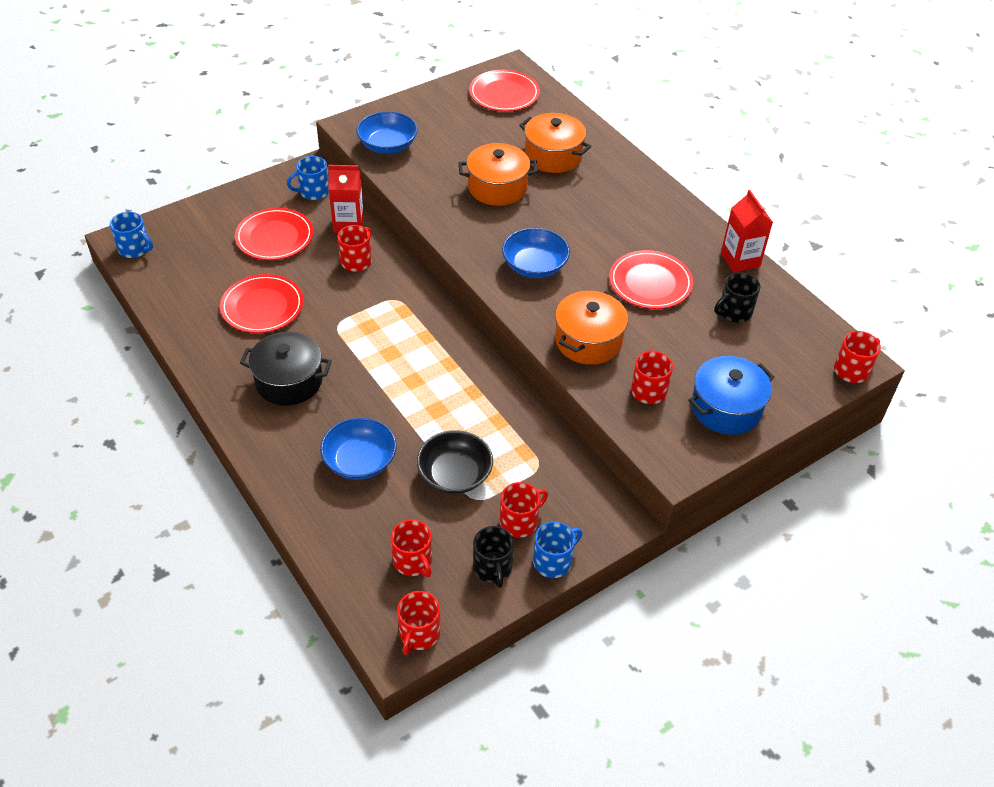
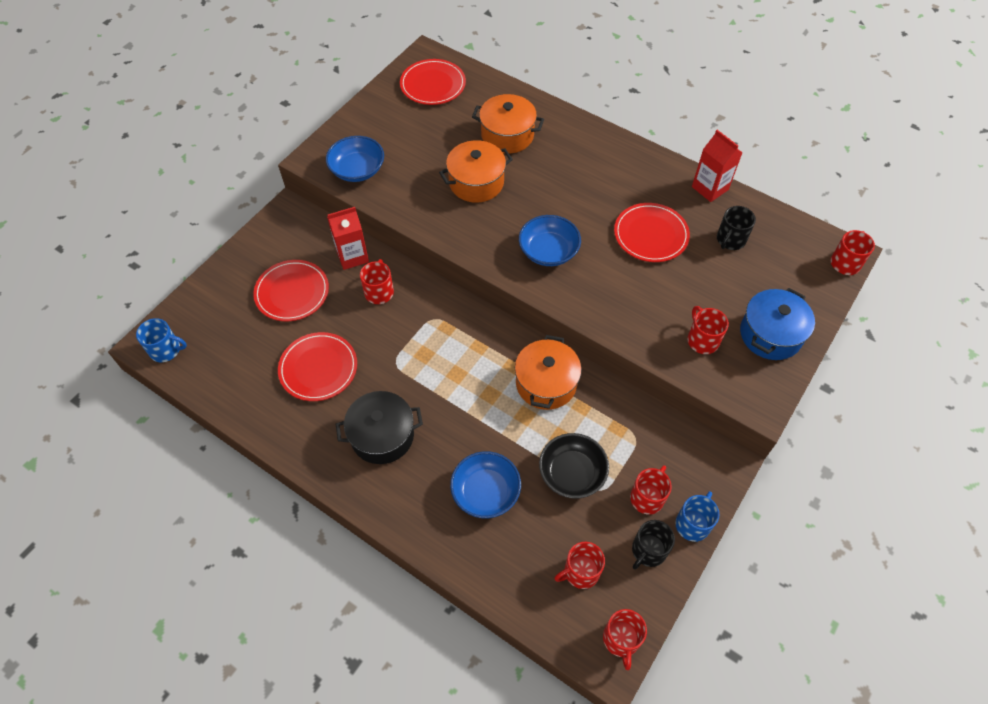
camera: 20 degrees left, 10 degrees up
blue mug [287,156,329,200] -> none
red mug [391,519,432,577] -> red mug turned 120 degrees clockwise [554,542,605,589]
black mug [473,526,514,588] -> black mug turned 75 degrees clockwise [632,520,675,570]
orange pot [555,291,628,365] -> orange pot moved to [515,335,582,410]

